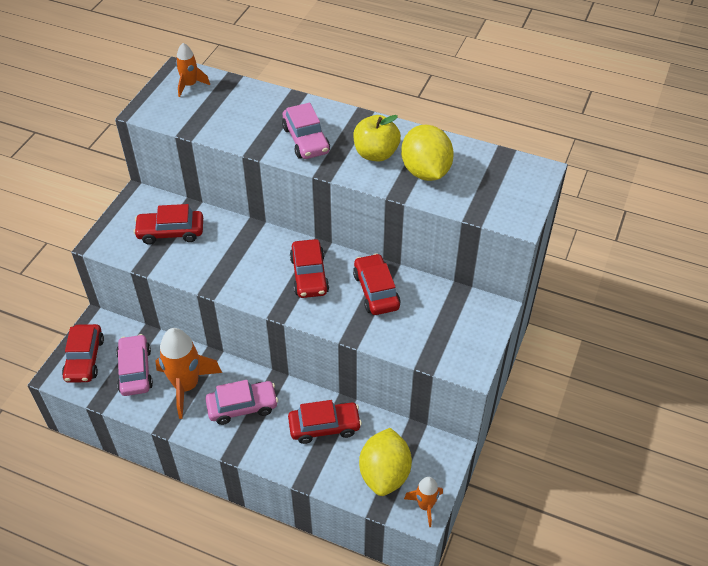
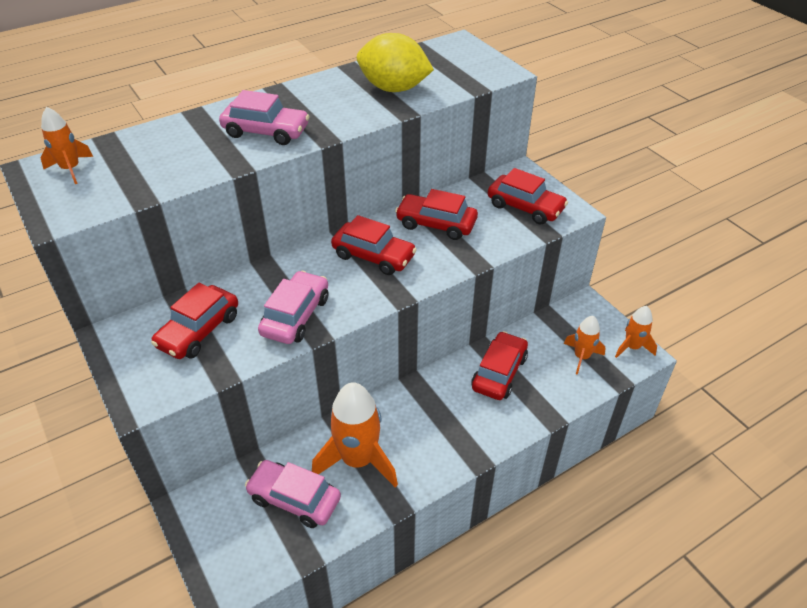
camera: 55 degrees left, 5 degrees down
red car [62,324,104,383] -> red car moved to [488,168,568,225]
pink car [205,380,278,425] -> pink car moved to [258,271,328,344]
yellow apple [353,115,401,161] -> none
yellow lemon [359,428,412,496] -> orange rocket [564,316,606,375]

